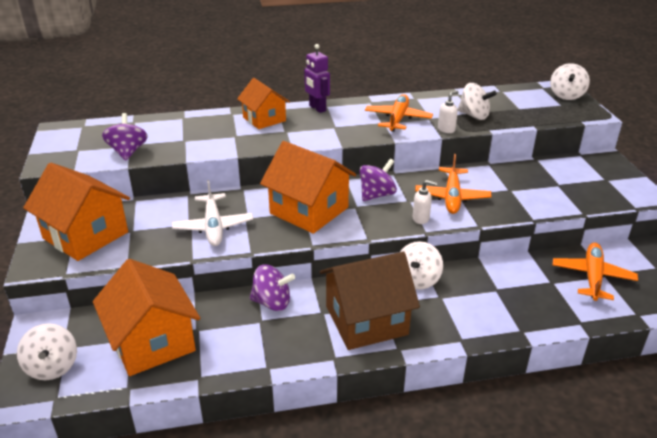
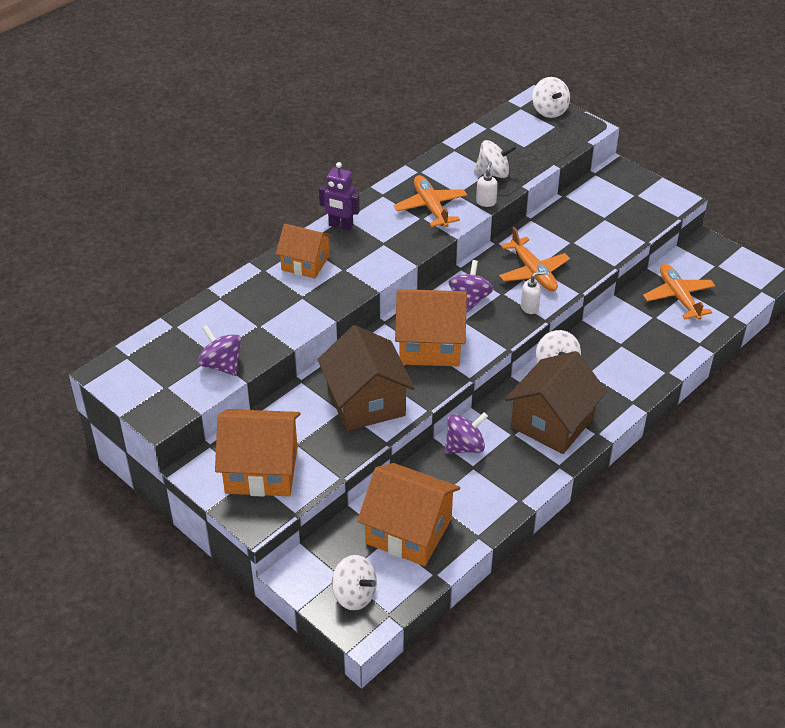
camera: 35 degrees left, 10 degrees up
white plane [172,180,253,246] -> brown house [318,325,415,431]

